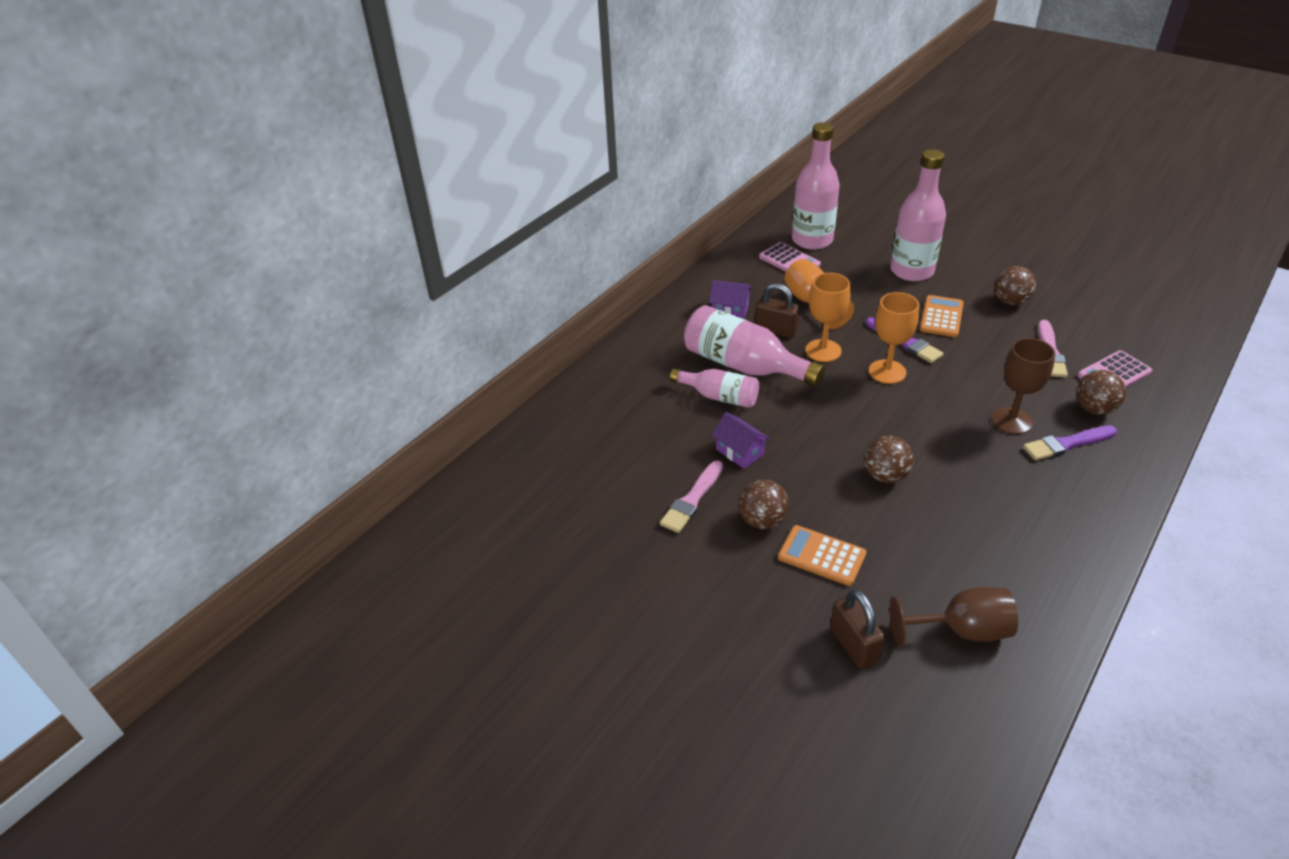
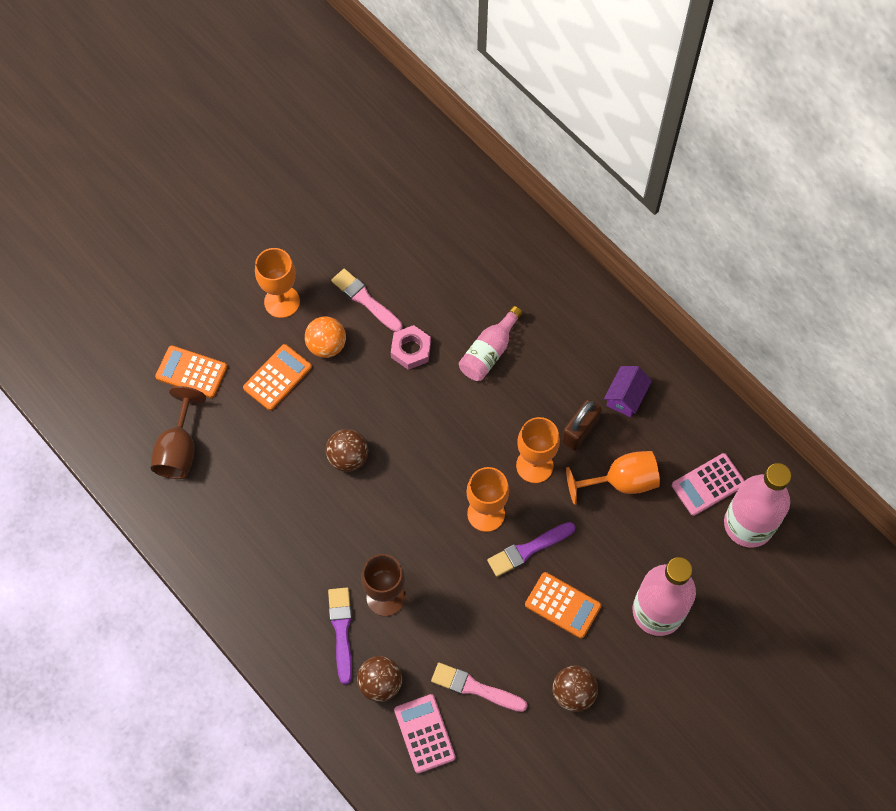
camera: 100 degrees right, 25 degrees up
pink bottle [684,305,825,387] -> none
purple house [712,412,770,469] -> pink nut [391,325,431,370]
brown ball [739,480,789,529] -> orange ball [305,316,346,358]
brown padlock [830,589,885,669] -> orange calculator [155,345,227,398]
none -> orange goblet [255,248,300,318]

